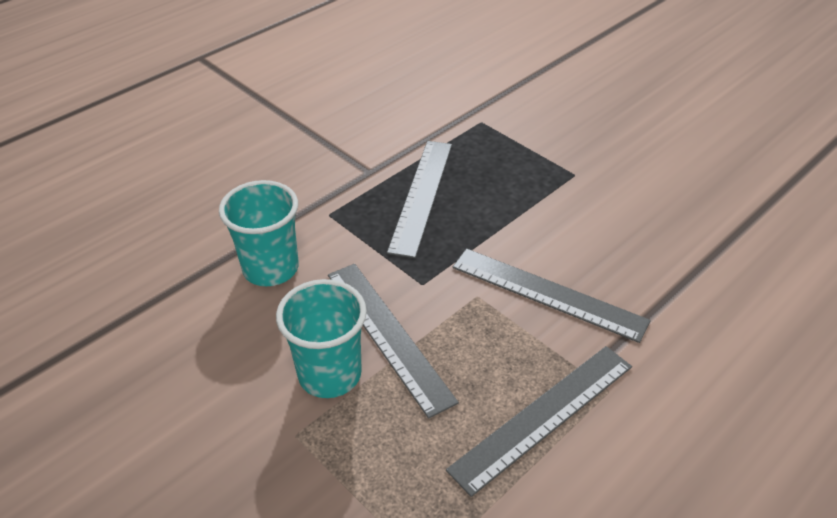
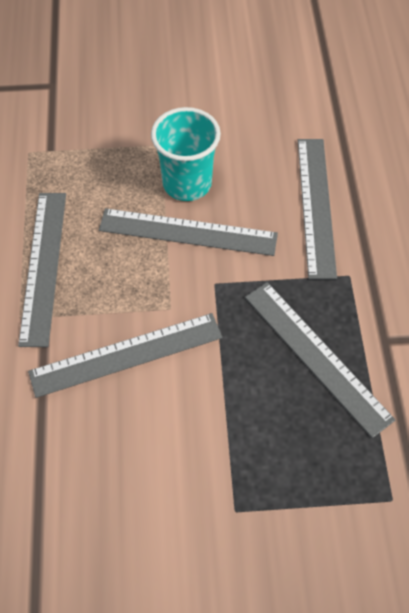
camera: 130 degrees right, 15 degrees up
turquoise cup [219,180,299,286] -> grey ruler [298,139,337,279]

